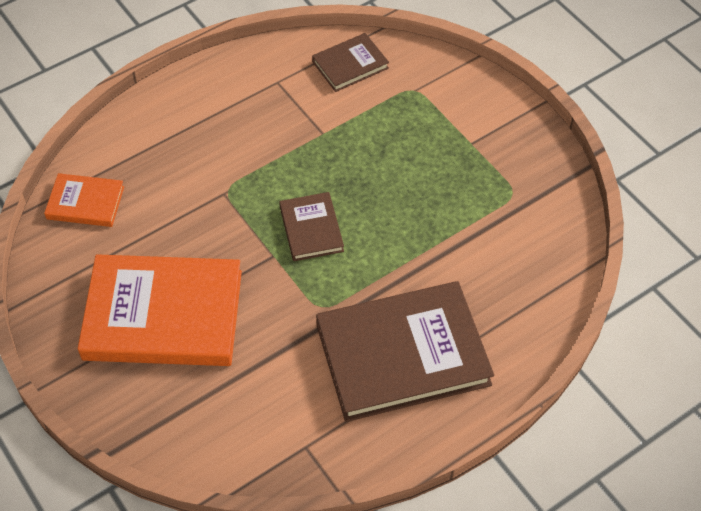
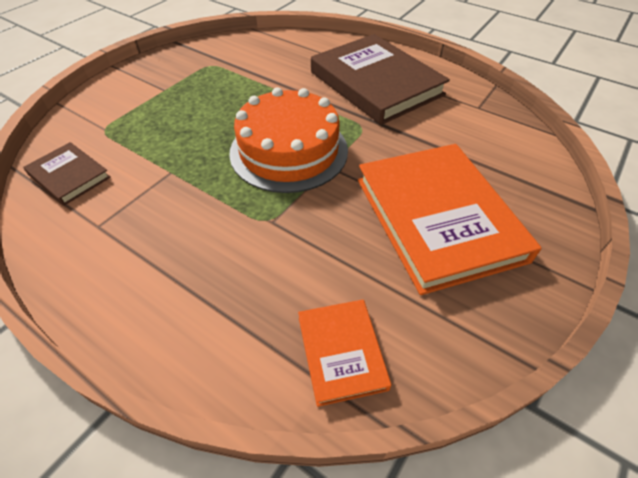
camera: 110 degrees left, 5 degrees down
brown book [279,192,344,261] -> orange cake [229,87,348,193]

